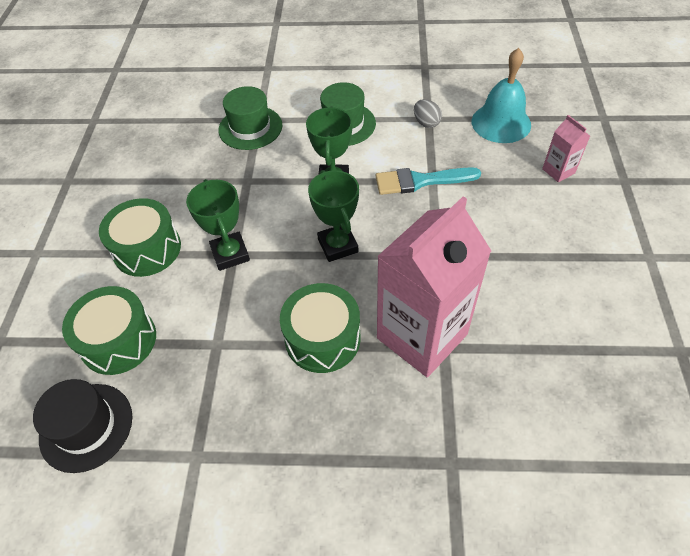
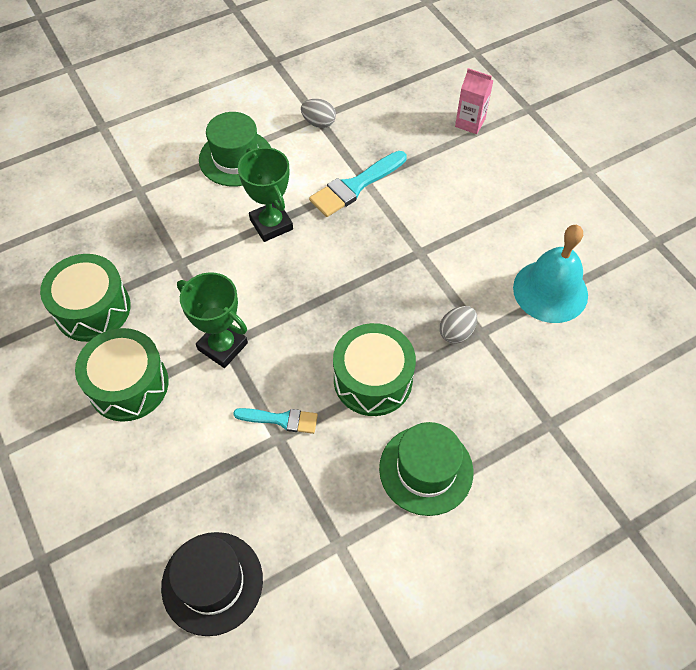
camera: 35 degrees left, 5 degrees up
green drum [62,286,156,375] -> green drum moved to [40,254,131,342]
green hat [218,86,282,150] -> green hat moved to [379,422,474,516]
green trophy [308,170,359,262] -> none
pink carton [377,196,491,377] -> grey egg [439,306,477,343]
turquoise bell [472,48,531,143] -> turquoise bell moved to [513,225,588,323]
none -> turquoise brush [233,408,318,434]

